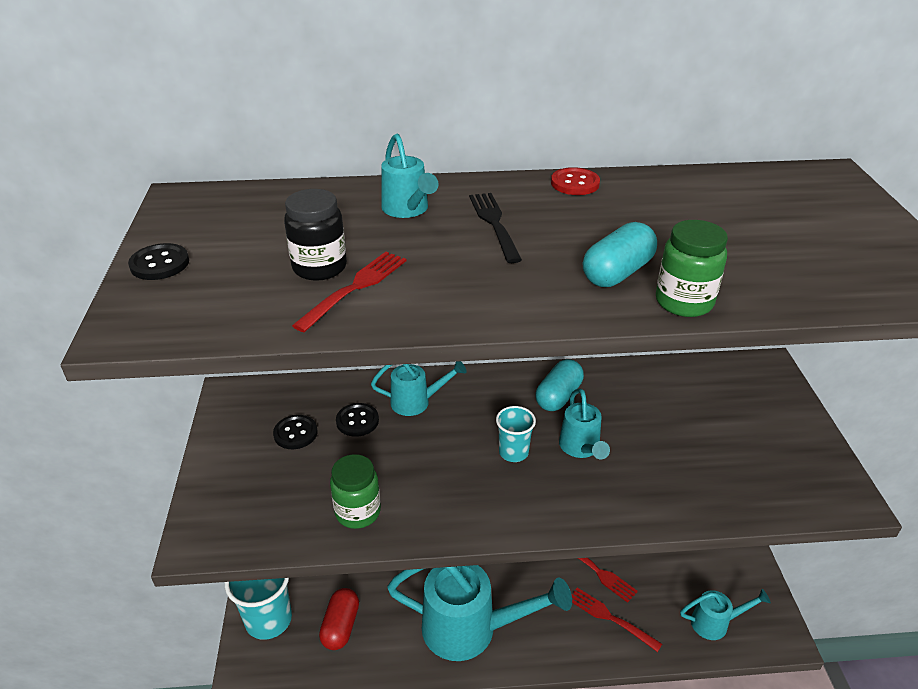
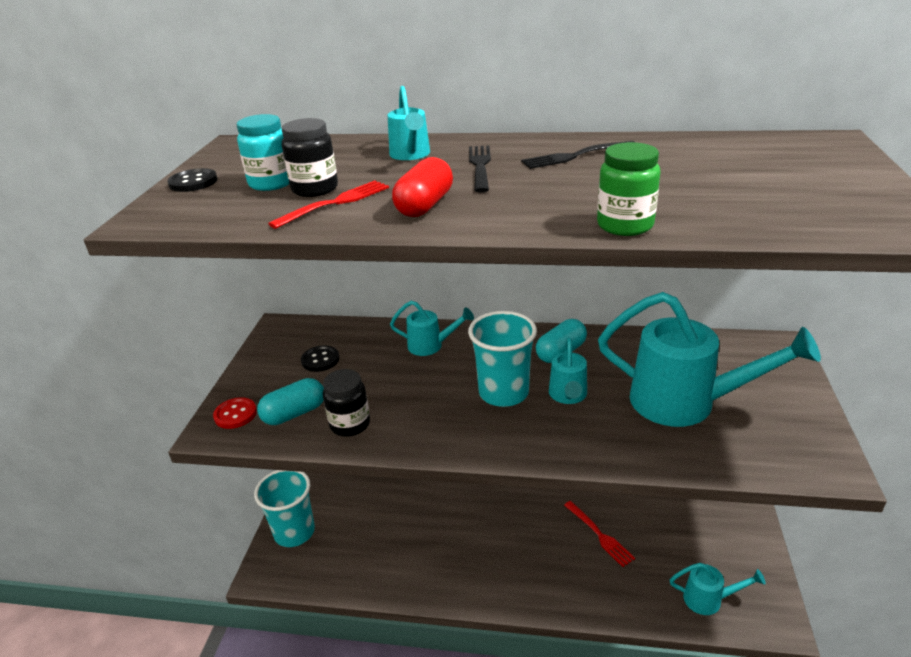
camera: 15 degrees right, 5 degrees down
red capsule [319,588,359,650] -> red capsule moved to [392,157,453,217]
green jar [330,454,381,529] -> black jar [323,369,370,437]
black button [336,403,379,437] -> none
turquoise watering can [387,565,572,661] -> turquoise watering can moved to [598,292,821,427]
turquoise cup [496,406,536,462] -> turquoise cup [468,311,537,407], size x1.80
red button [551,167,600,195] -> red button moved to [213,397,257,429]
red fork [572,588,662,652] -> none
turquoise capsule [583,222,657,287] -> turquoise capsule moved to [257,378,324,425]
none -> turquoise jar [237,114,289,191]
none -> black fork [521,141,635,169]

